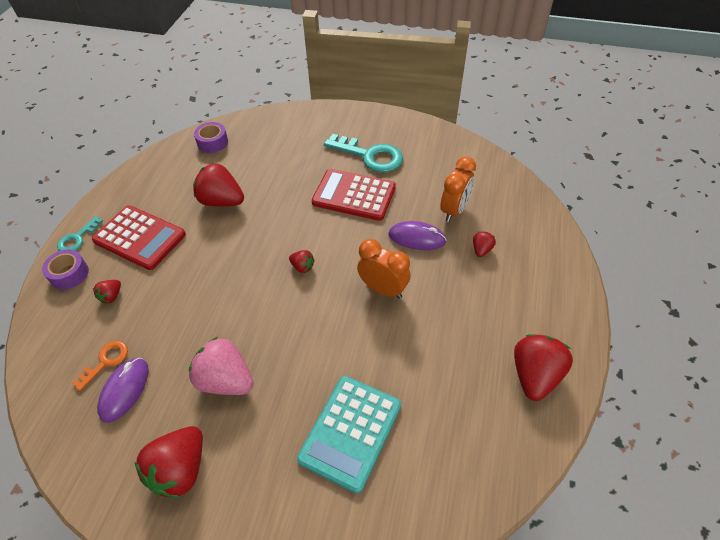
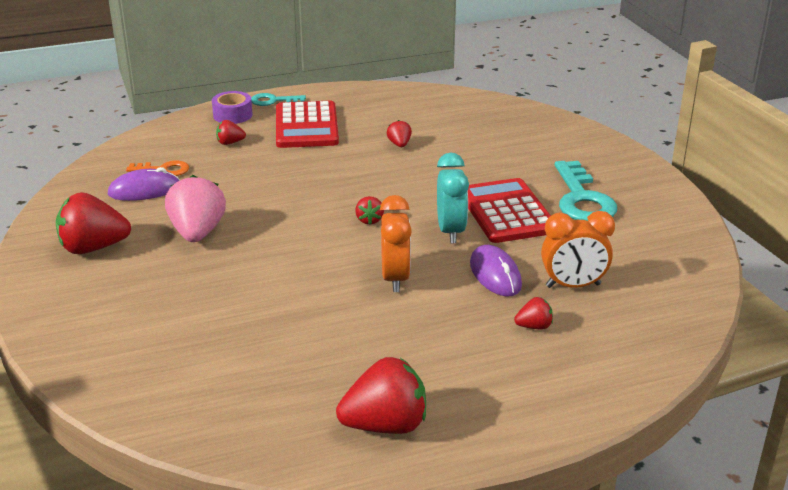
camera: 55 degrees right, 20 degrees down
red strawberry [193,164,244,207] -> red strawberry [387,120,412,147], size x0.48
purple tape [194,122,228,153] -> none
turquoise calculator [297,376,401,493] -> none
none -> turquoise clock [437,153,469,243]

